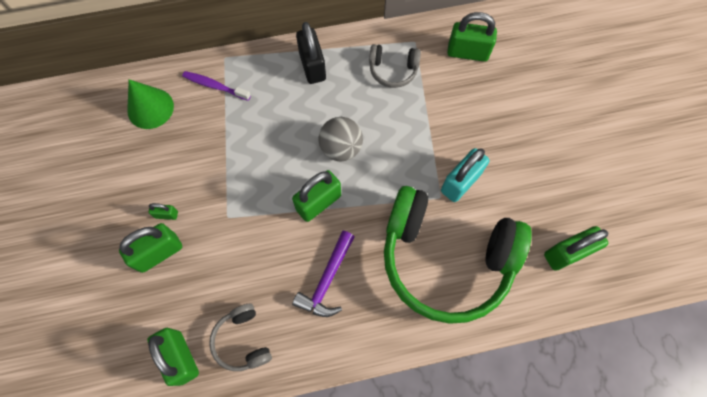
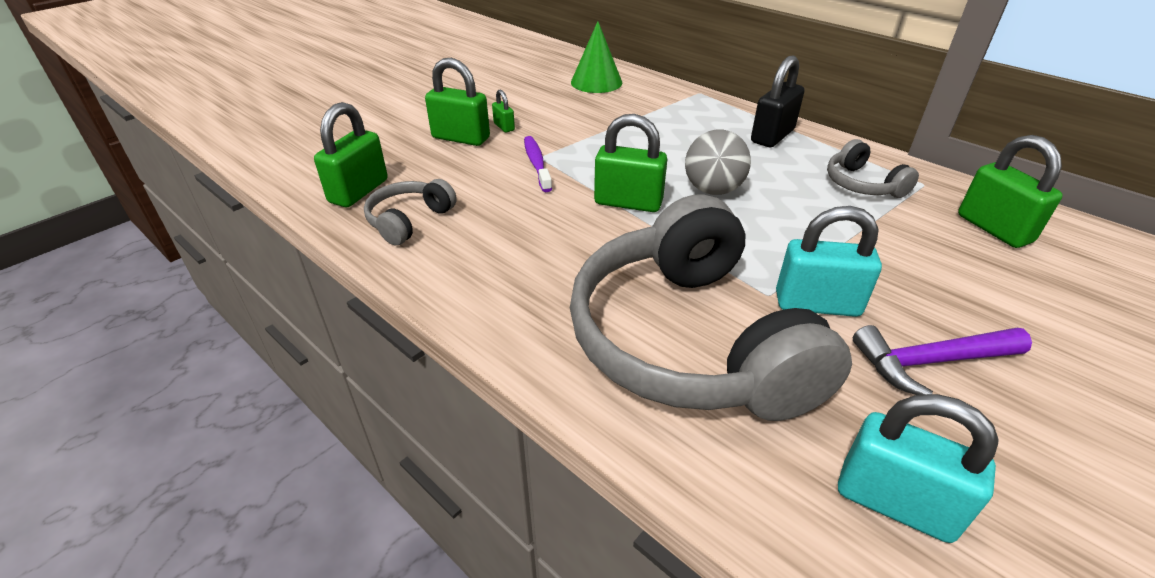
camera: 55 degrees right, 30 degrees down
purple toothbrush [182,71,251,101] -> purple toothbrush moved to [524,136,552,192]
purple hammer [292,231,355,317] -> purple hammer moved to [853,325,1032,395]
green headphones [384,186,532,324] -> grey headphones [570,194,852,421]
green padlock [544,226,608,271] -> turquoise padlock [838,394,999,543]

